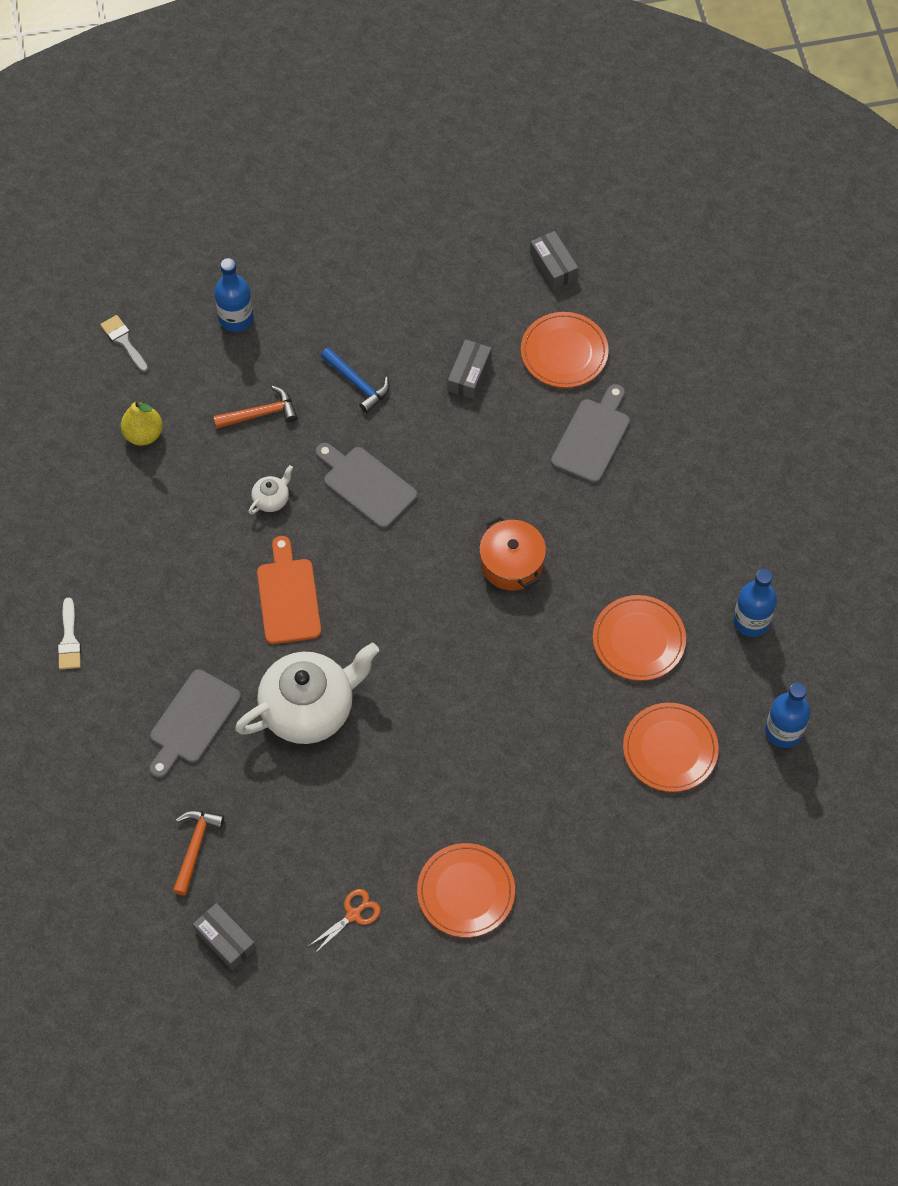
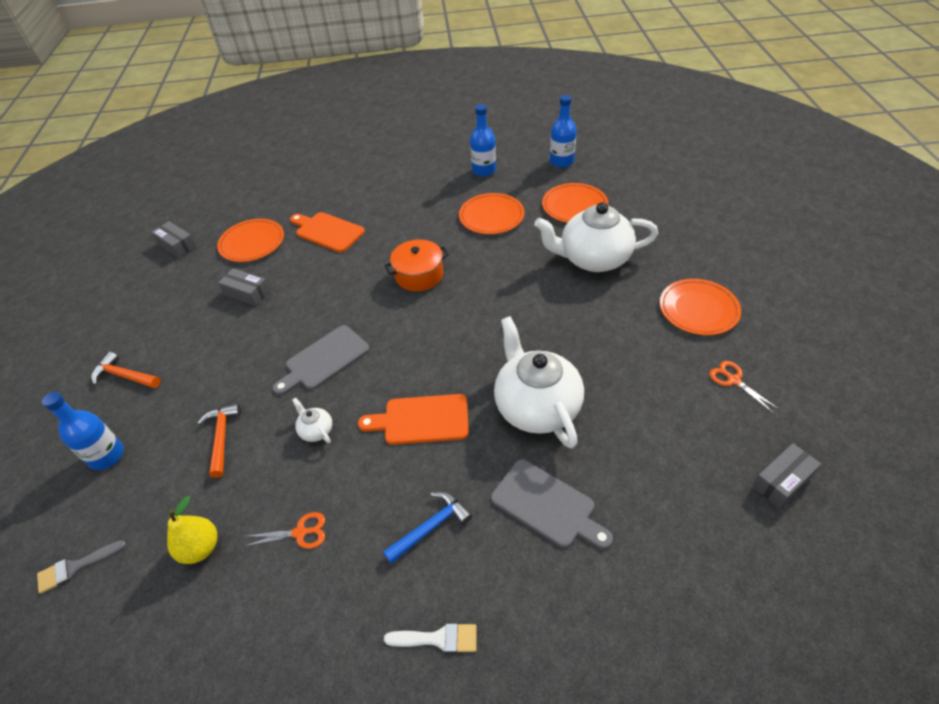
camera: 80 degrees left, 15 degrees down
orange hammer [173,810,224,896] -> orange hammer moved to [91,352,160,388]
blue hammer [321,347,390,413] -> blue hammer moved to [383,492,472,564]
grey box [530,231,578,290] -> grey box turned 60 degrees clockwise [151,221,197,258]
grey cutting board [551,384,630,484] -> orange cutting board [290,212,365,253]
none -> orange scissors [244,512,325,549]
none -> white teapot [534,202,658,272]

